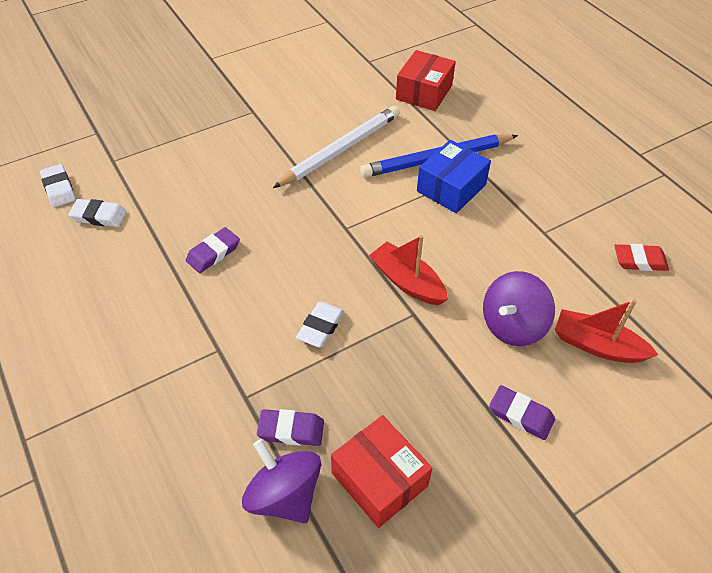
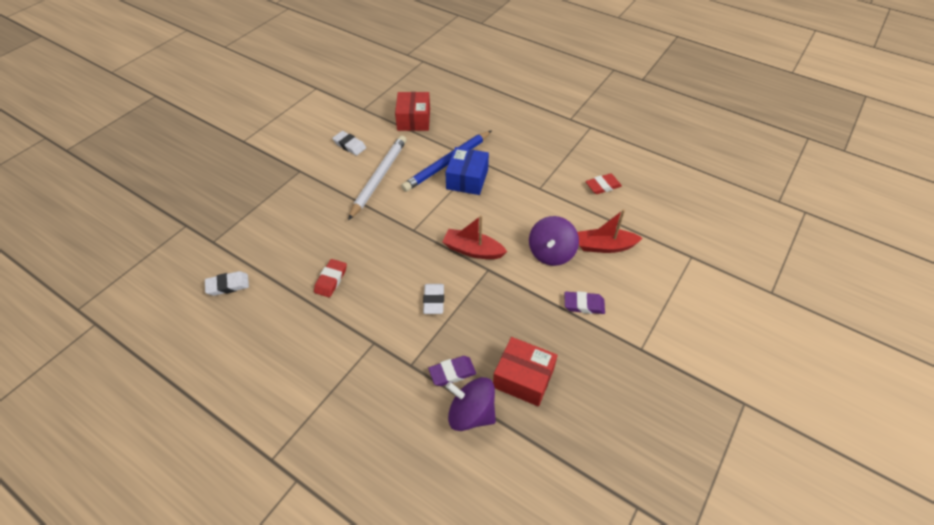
camera: 25 degrees left, 0 degrees up
white eraser [40,164,76,207] -> white eraser moved to [332,131,366,156]
purple eraser [186,227,240,273] -> red eraser [314,259,347,297]

